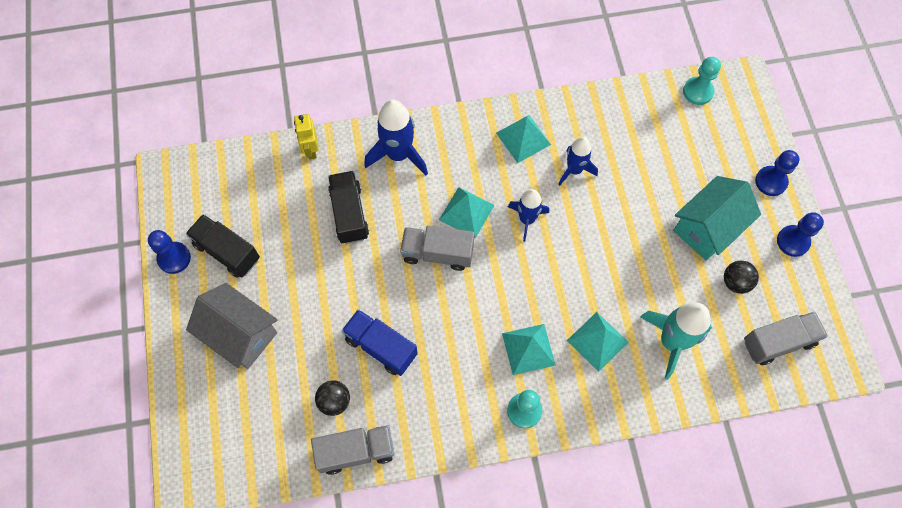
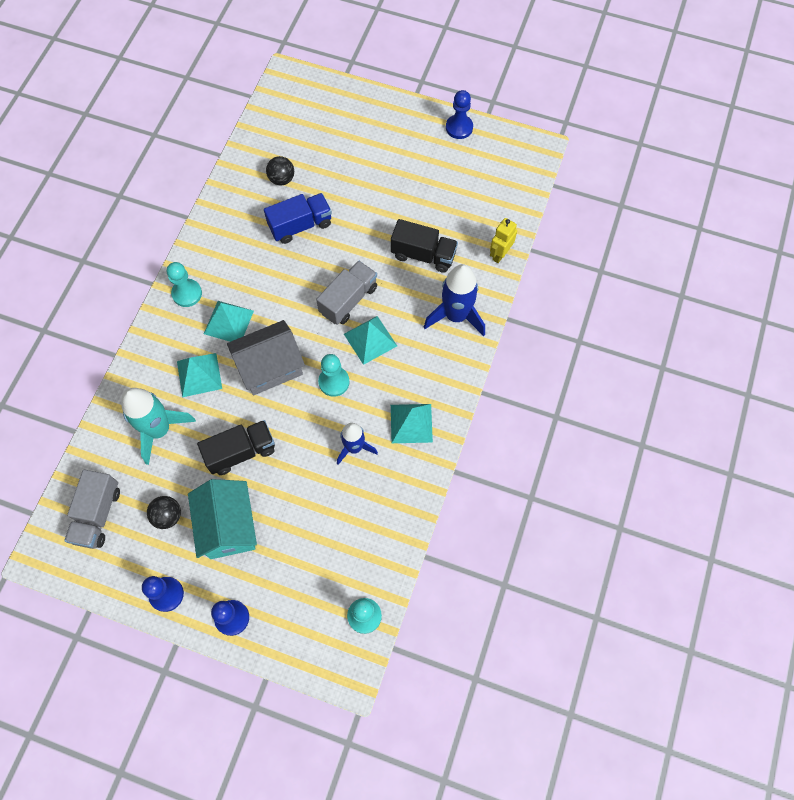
camera: 120 degrees right, 0 degrees up
black truck [186,214,260,278] -> black truck moved to [197,420,275,475]
grey house [186,283,278,369] -> grey house moved to [227,320,305,395]
yellow robot [294,114,319,160] -> yellow robot turned 75 degrees counterclockwise [490,218,517,263]
grey truck [311,425,394,475] -> none
blue rocket [508,189,549,242] -> turquoise pawn [318,354,350,397]

